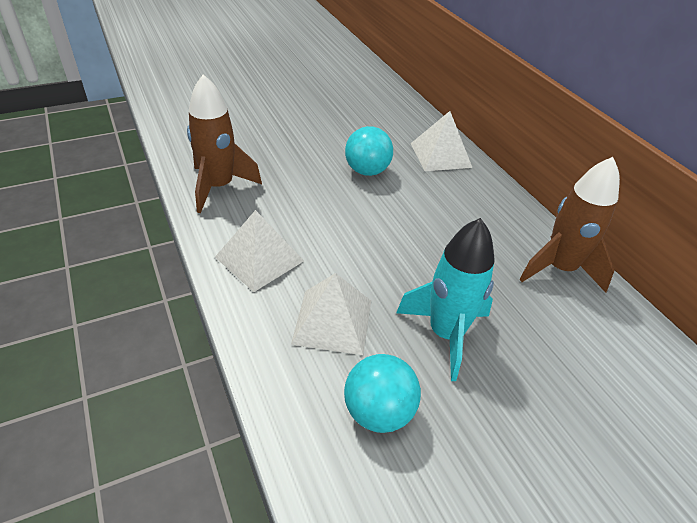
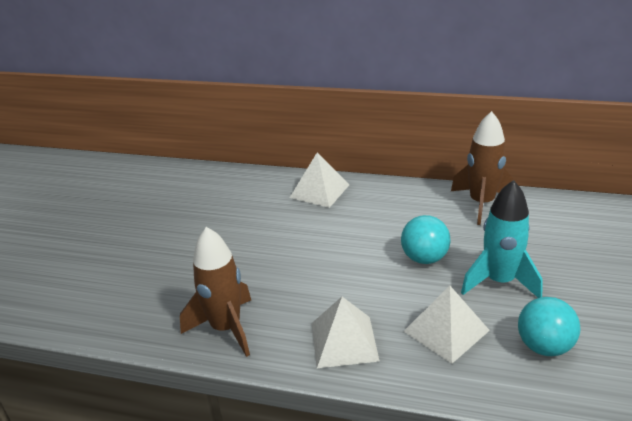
camera: 45 degrees left, 10 degrees down
turquoise ball [345,126,393,176] -> turquoise ball moved to [401,215,450,264]

